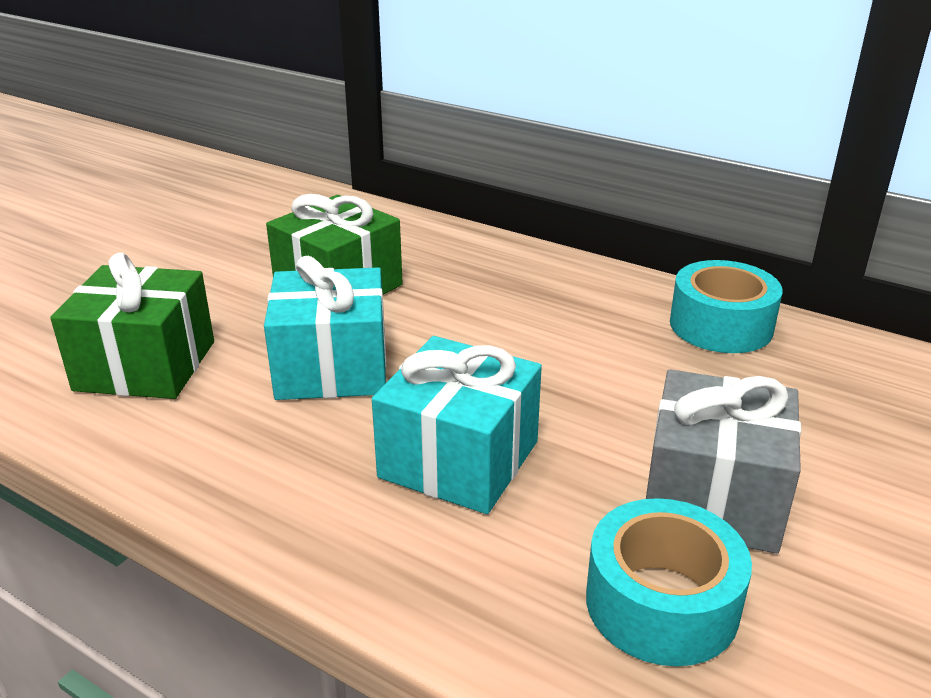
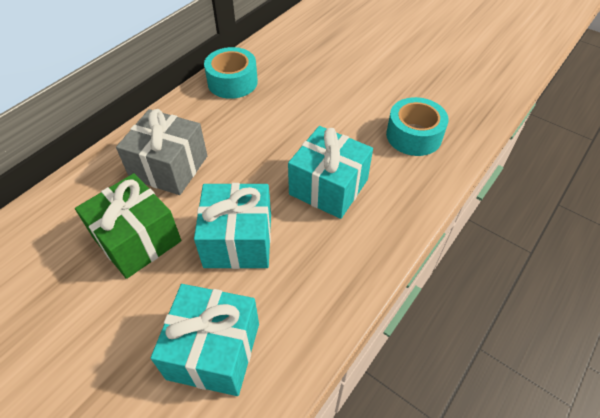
camera: 85 degrees left, 20 degrees up
green gift [50,252,214,399] -> turquoise gift [151,284,259,396]
grey gift [646,369,801,554] -> grey gift moved to [116,109,207,195]

